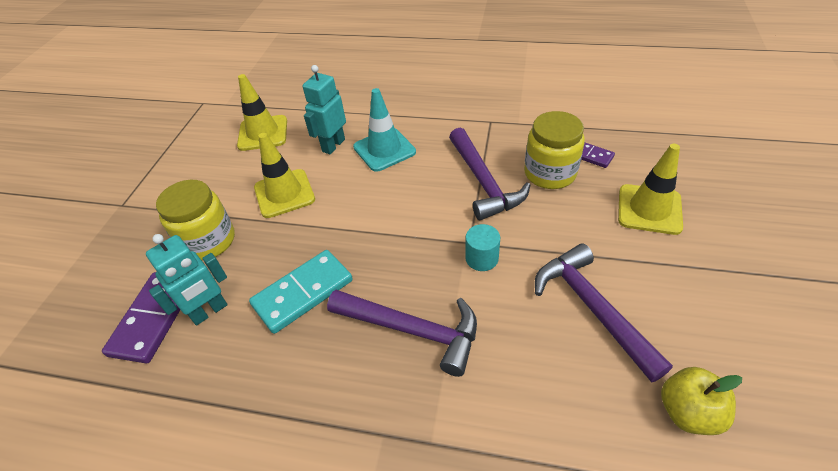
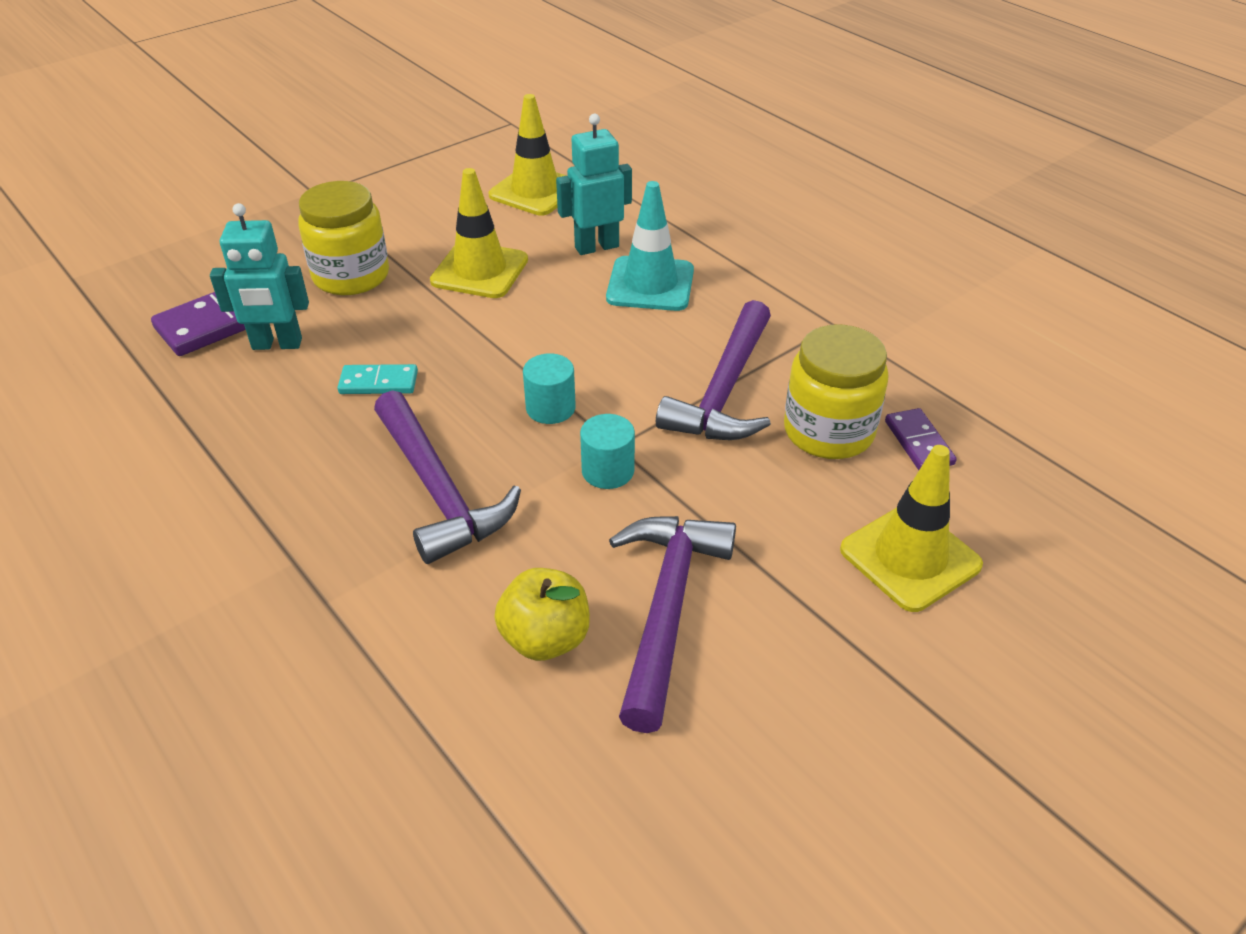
camera: 35 degrees right, 5 degrees down
turquoise domino [249,250,353,334] -> turquoise domino [337,364,418,394], size x0.56
yellow apple [661,367,742,435] -> yellow apple moved to [494,568,590,661]
none -> turquoise cylinder [523,354,576,424]

